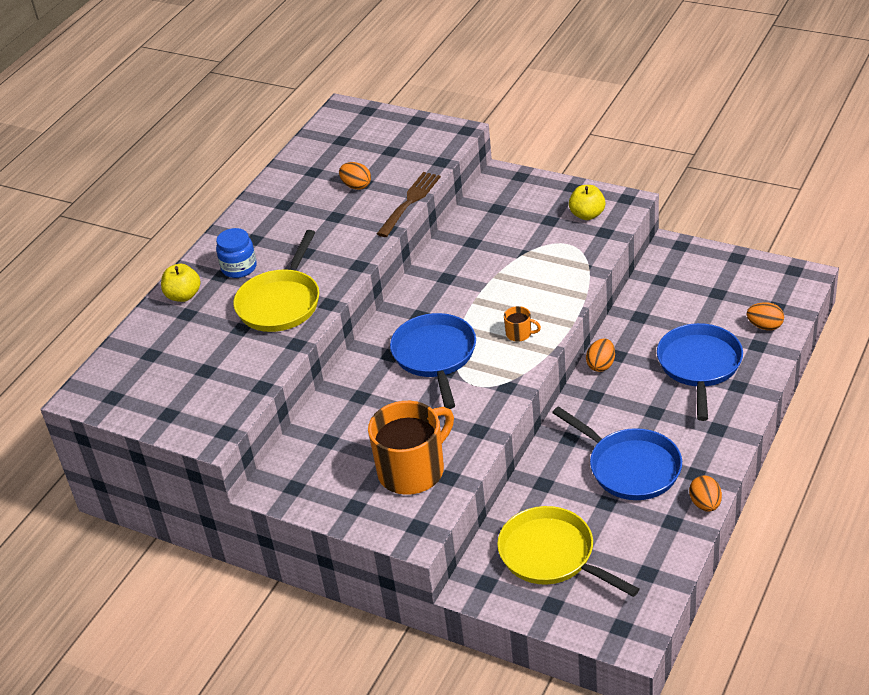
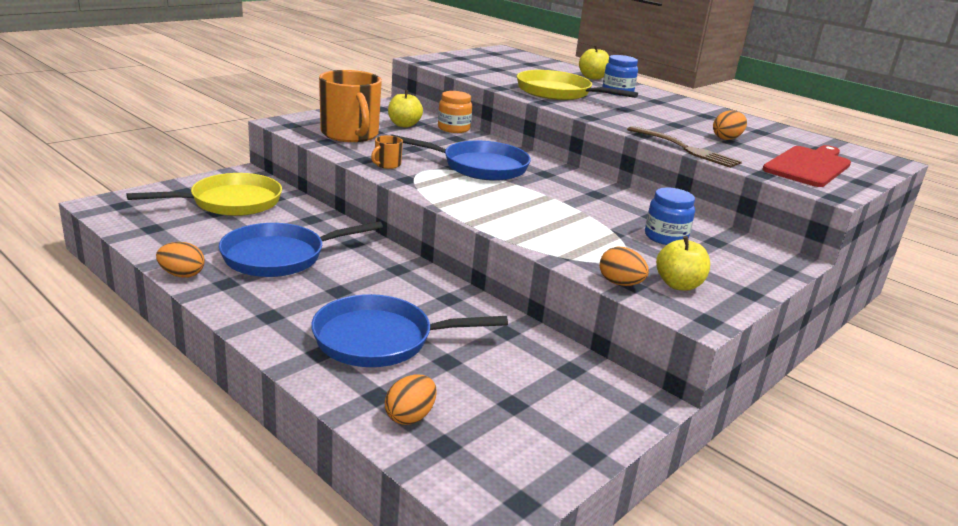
camera: 100 degrees right, 15 degrees down
orange mug [504,306,541,342] -> orange mug moved to [371,135,403,169]
orange egg [586,338,615,372] -> orange egg moved to [600,247,649,286]
blue pan [657,323,743,421] -> blue pan turned 150 degrees clockwise [311,294,508,367]
none -> yellow apple [388,90,423,128]
none -> orange jar [438,91,472,133]
none -> blue jar [645,188,695,245]
none -> red cutting board [762,145,851,187]

